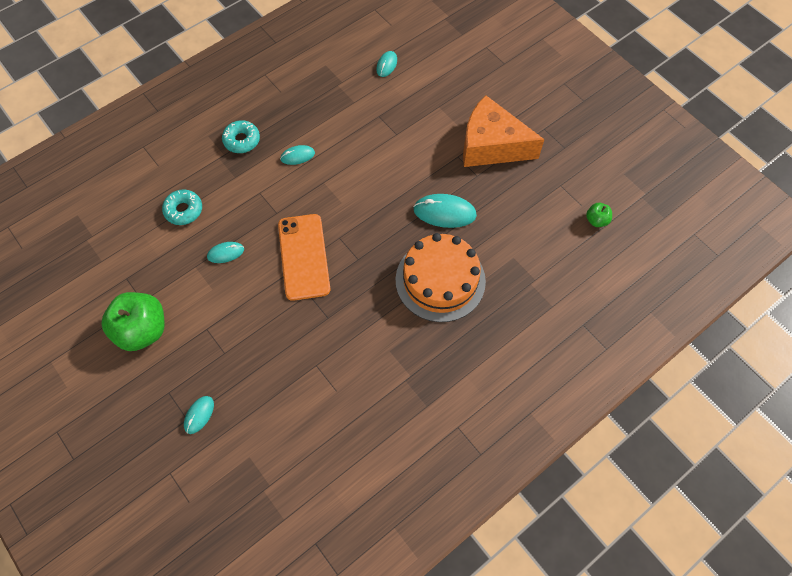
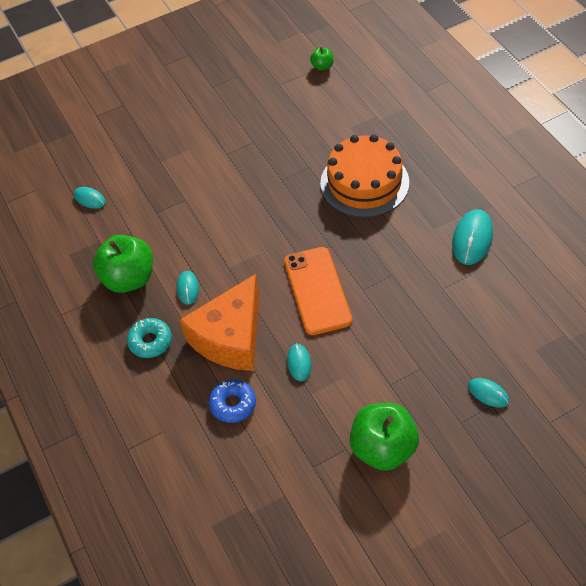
camera: 75 degrees left, 10 degrees down
turquoise donut [162,190,202,225] -> blue donut [209,379,256,423]
orange phone [278,214,330,301] -> orange phone turned 75 degrees clockwise [284,247,352,335]
turquoise mouse [413,194,477,228] -> turquoise mouse moved to [452,209,493,265]
orange cheese [463,95,545,167] -> orange cheese moved to [180,274,259,371]
none -> green apple [93,235,153,293]

